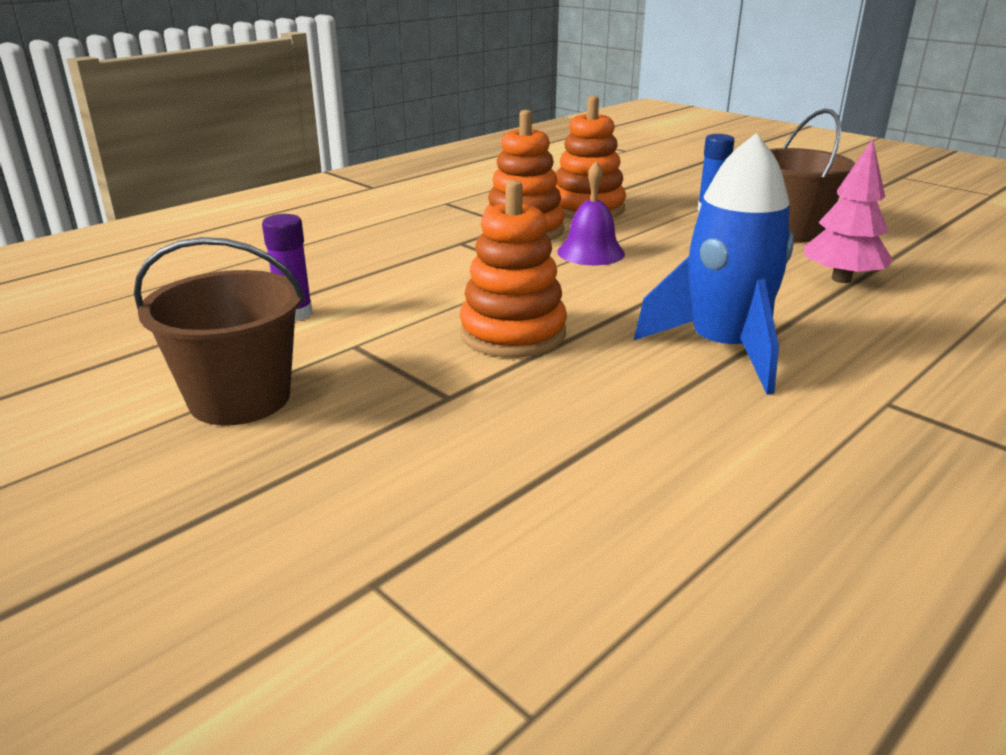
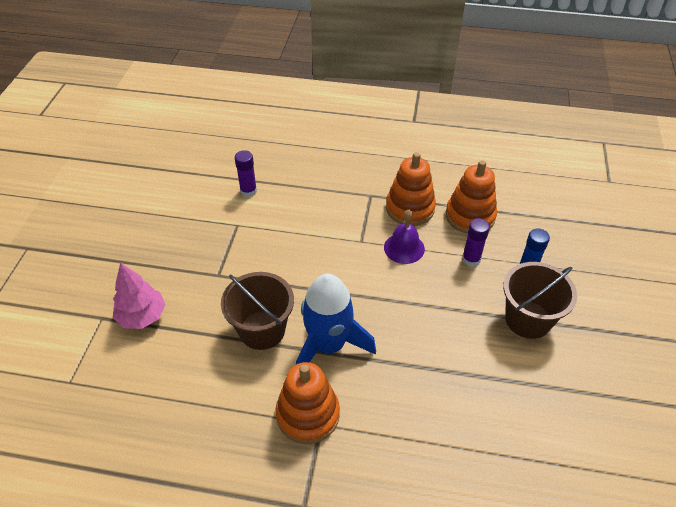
camera: 55 degrees right, 20 degrees up
brown bucket [134,237,305,426] -> brown bucket moved to [221,272,294,350]
orange stacking toy [459,180,567,358] -> orange stacking toy moved to [275,362,340,444]
pink tree [804,139,893,283] -> pink tree moved to [113,263,166,329]
none -> purple glue stick [462,218,490,267]

